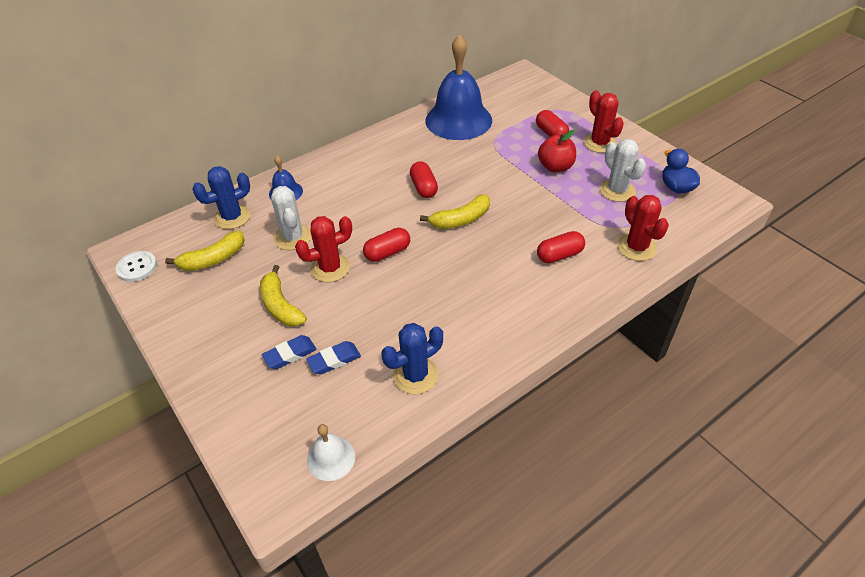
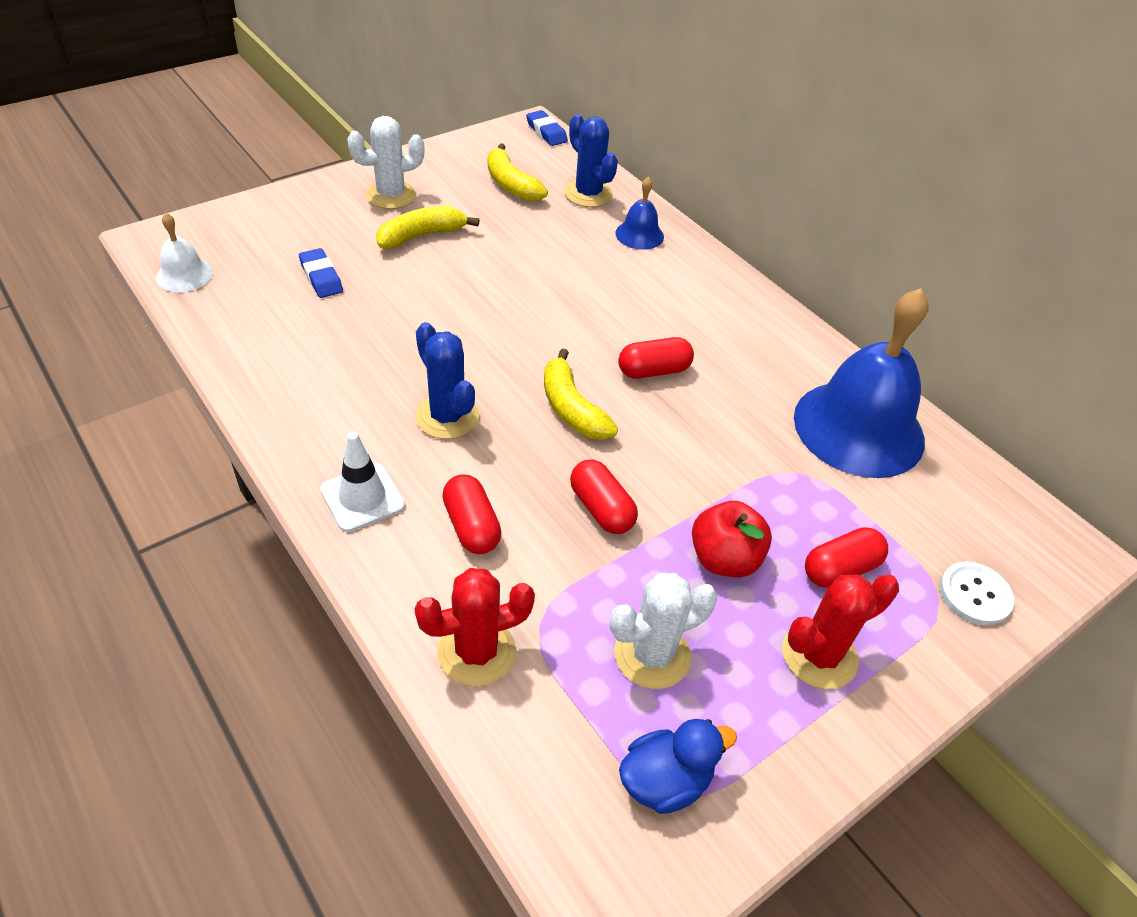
camera: 85 degrees right, 0 degrees up
white button [116,251,157,282] -> white button moved to [939,562,1014,626]
blue eraser [262,335,317,369] -> blue eraser moved to [526,110,568,146]
white cactus [271,186,311,250] -> white cactus moved to [347,116,425,209]
red cactus [295,216,352,282] -> none
red capsule [363,228,410,262] -> red capsule moved to [570,460,638,534]
blue cactus [381,323,443,394] -> blue cactus moved to [415,322,479,439]
none -> white traffic cone [320,432,405,532]

